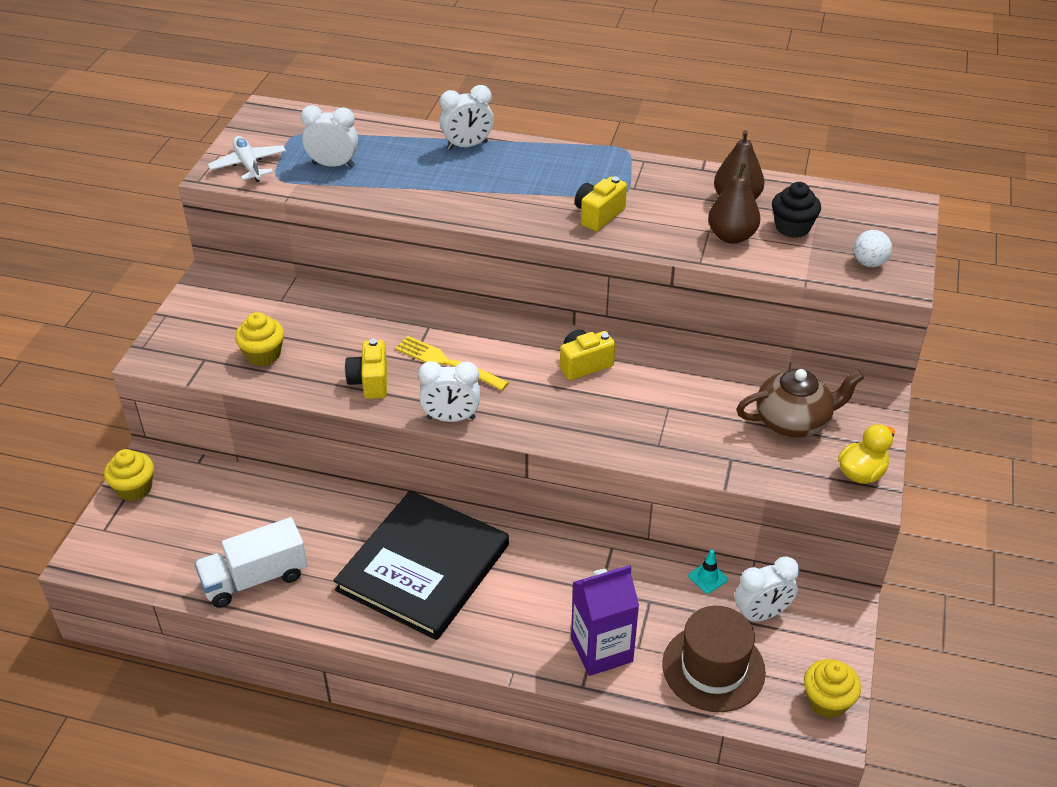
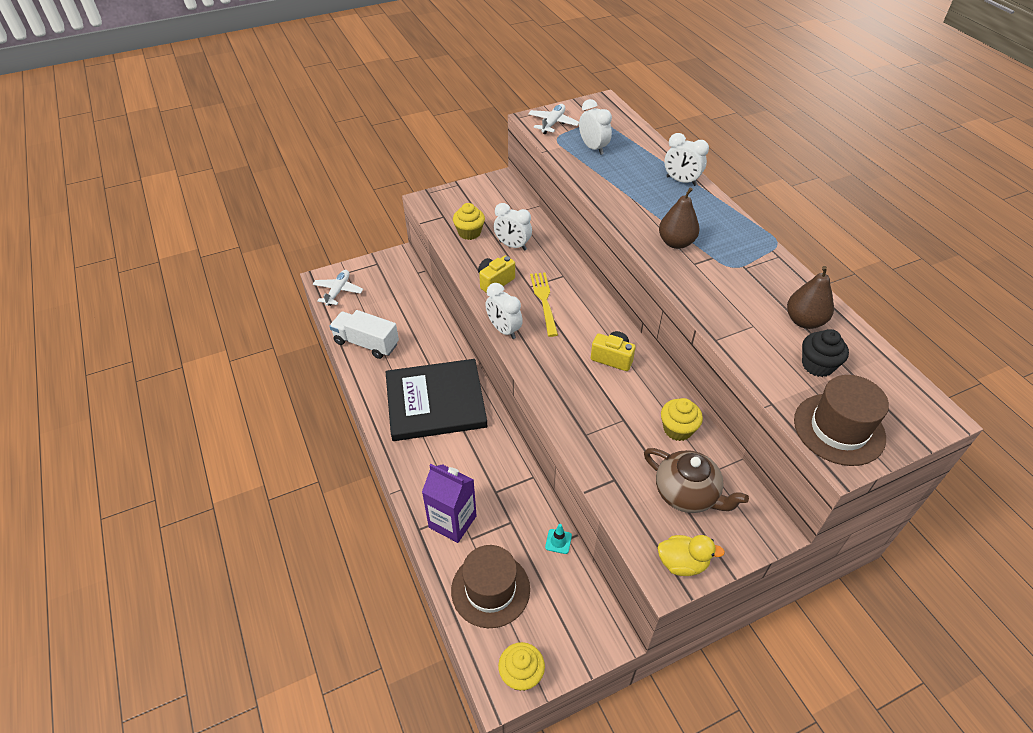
camera: 50 degrees right, 5 degrees up
yellow cupcake [104,449,154,501] -> yellow cupcake moved to [661,398,703,441]
yellow camera [575,176,627,231] -> none
brown pear [708,162,760,244] -> brown pear moved to [659,187,699,249]
white clock [735,556,799,622] -> white clock moved to [494,203,532,250]
white ball [854,230,892,267] -> brown hat [794,375,889,466]
none -> white plane [313,270,363,306]

